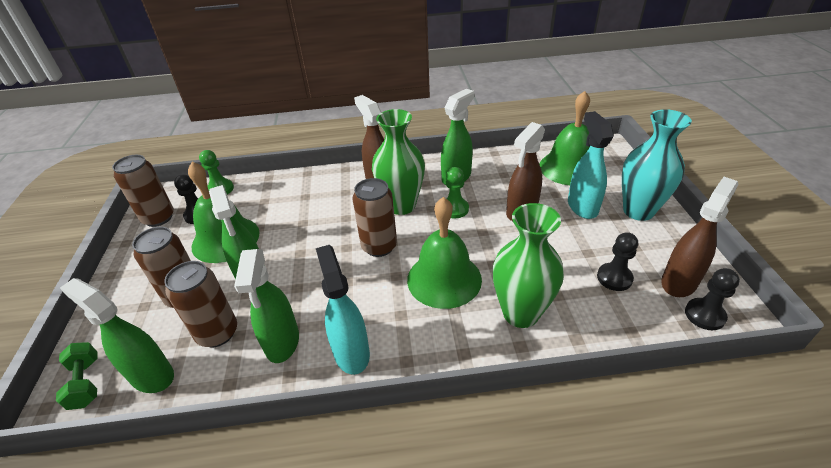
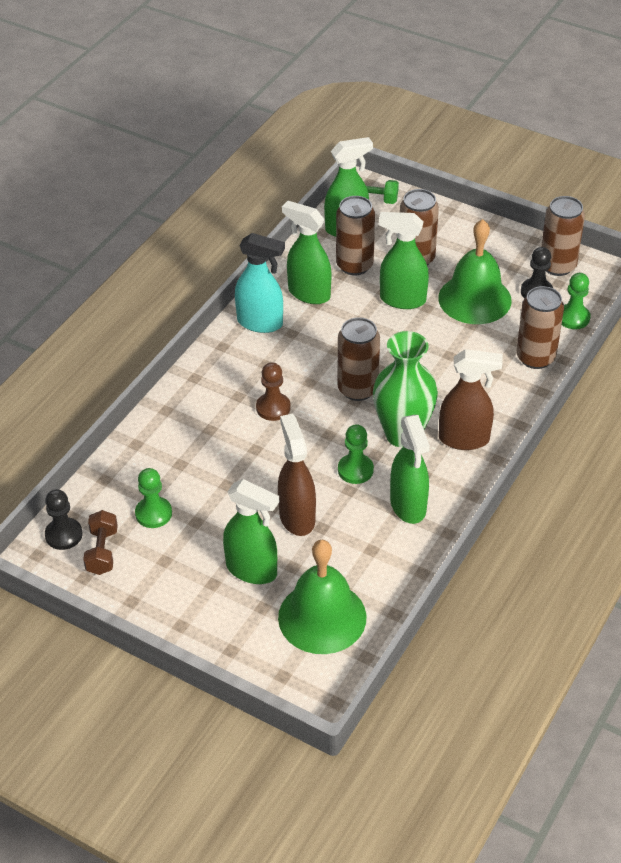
camera: 125 degrees right, 5 degrees up
green bell [407,197,482,309] -> brown pawn [256,362,291,421]
green vase [492,203,564,328] -> none
turquoise spray bottle [568,111,614,219] -> green spray bottle [223,479,279,584]
black pawn [597,232,638,291] -> green pawn [135,468,172,528]
turquoise vase [622,109,692,221] -> none
brown spray bottle [661,177,739,297] -> brown dumbbell [83,510,118,575]
none -> brown can [516,286,564,369]

